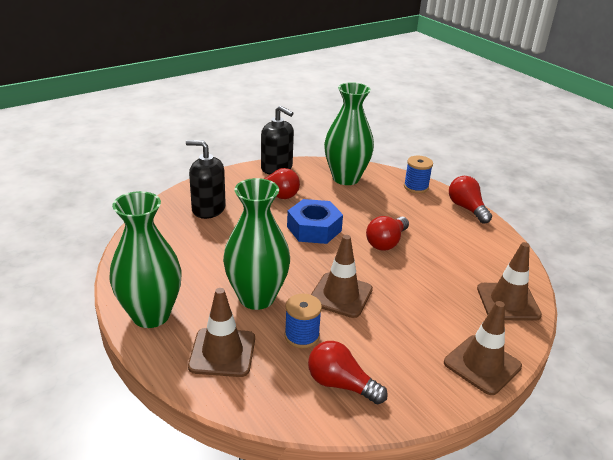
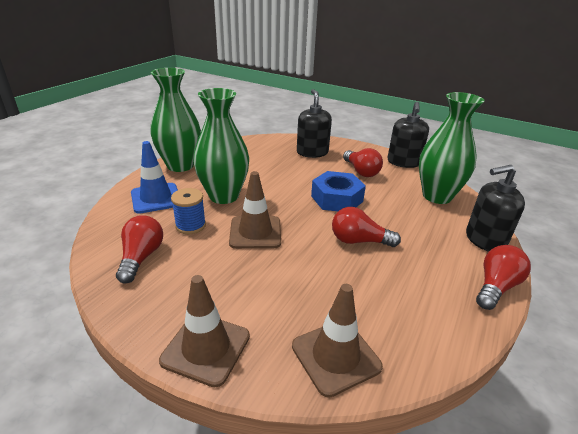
camera: 65 degrees right, 0 degrees up
brown traffic cone [188,288,255,377] -> blue traffic cone [131,141,178,214]
blue spool [404,156,433,193] -> black soap dispenser [466,165,525,252]

